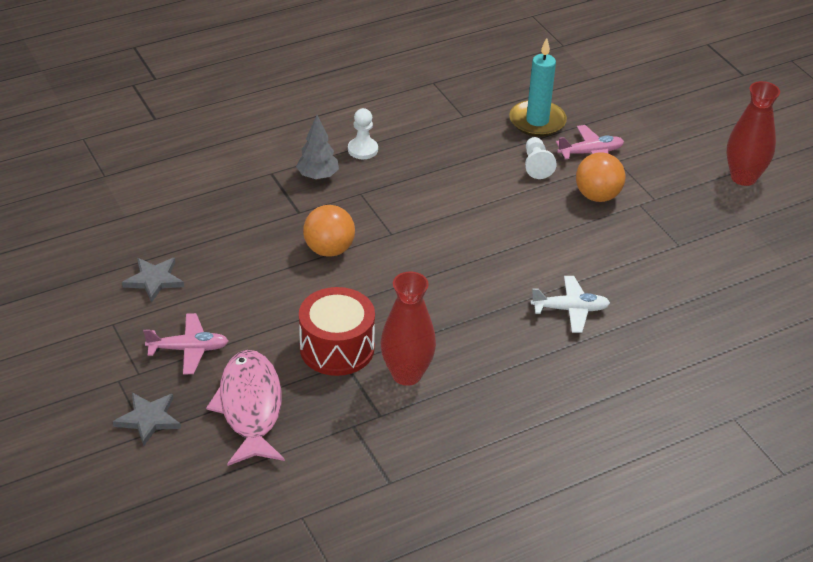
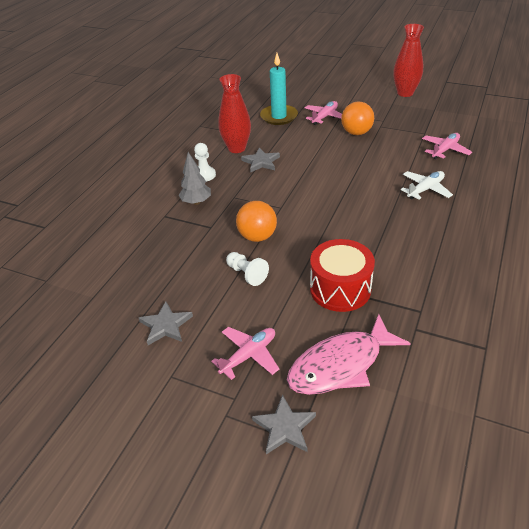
camera: 35 degrees left, 0 degrees up
pink fish [206,350,285,466] -> pink fish turned 75 degrees counterclockwise [287,314,411,395]
red vase [380,271,436,386] -> red vase moved to [218,74,251,153]
white pawn [525,137,557,179] -> white pawn moved to [226,252,269,286]
none -> grey star [241,148,280,173]
none -> pink plane [422,133,472,160]

